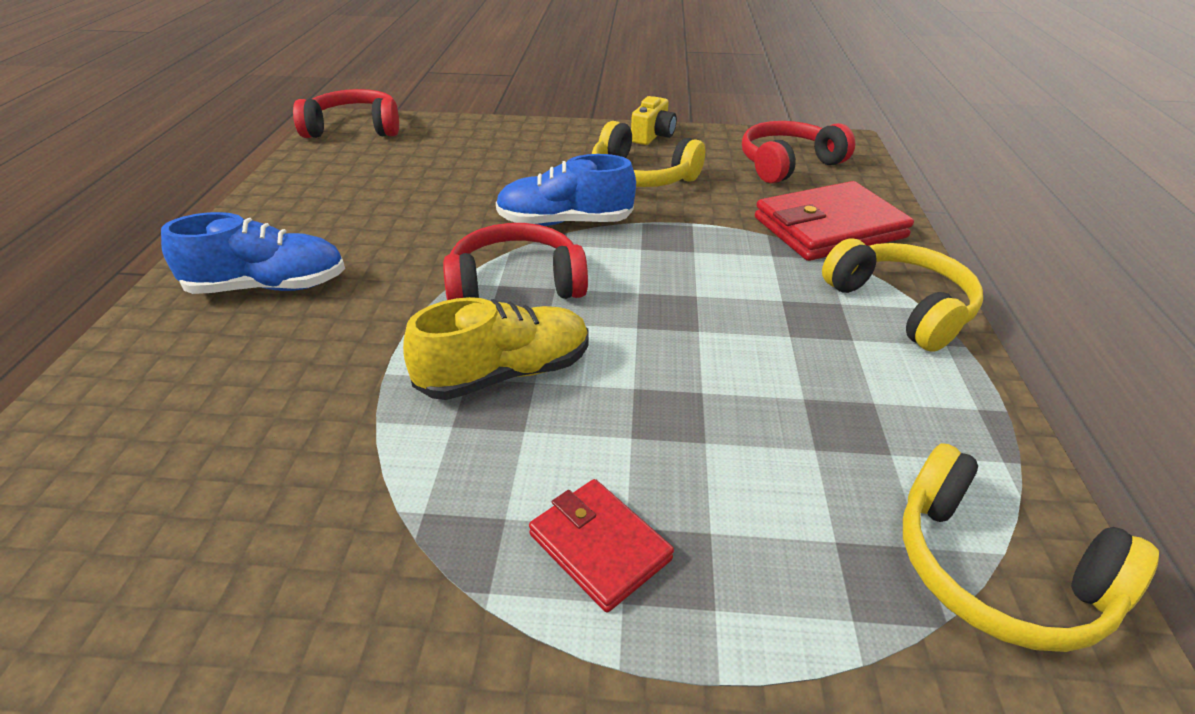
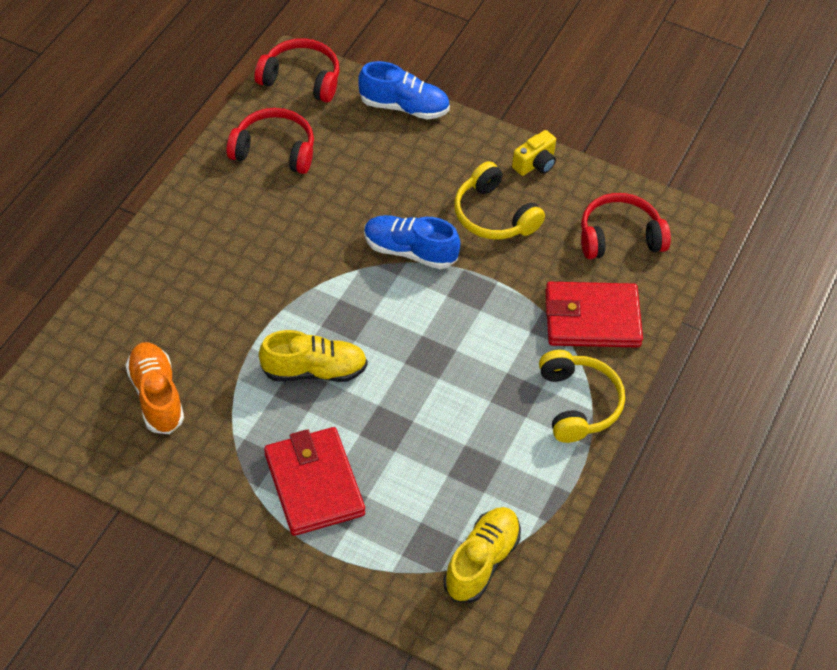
camera: 20 degrees right, 15 degrees up
blue shoe [161,212,345,294] -> blue shoe moved to [358,61,450,120]
red headphones [443,223,588,300] -> red headphones moved to [227,108,314,174]
red wallet [529,479,674,613] -> red wallet [264,427,365,536], size x1.77
yellow headphones [903,443,1159,652] -> yellow shoe [443,507,521,603]
none -> orange shoe [125,342,184,434]

